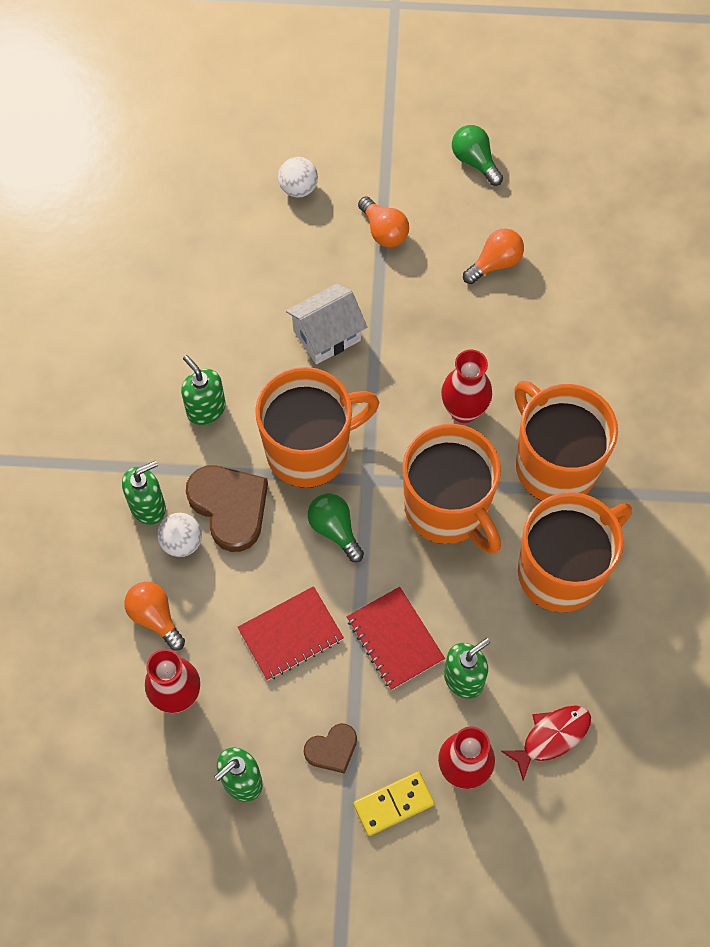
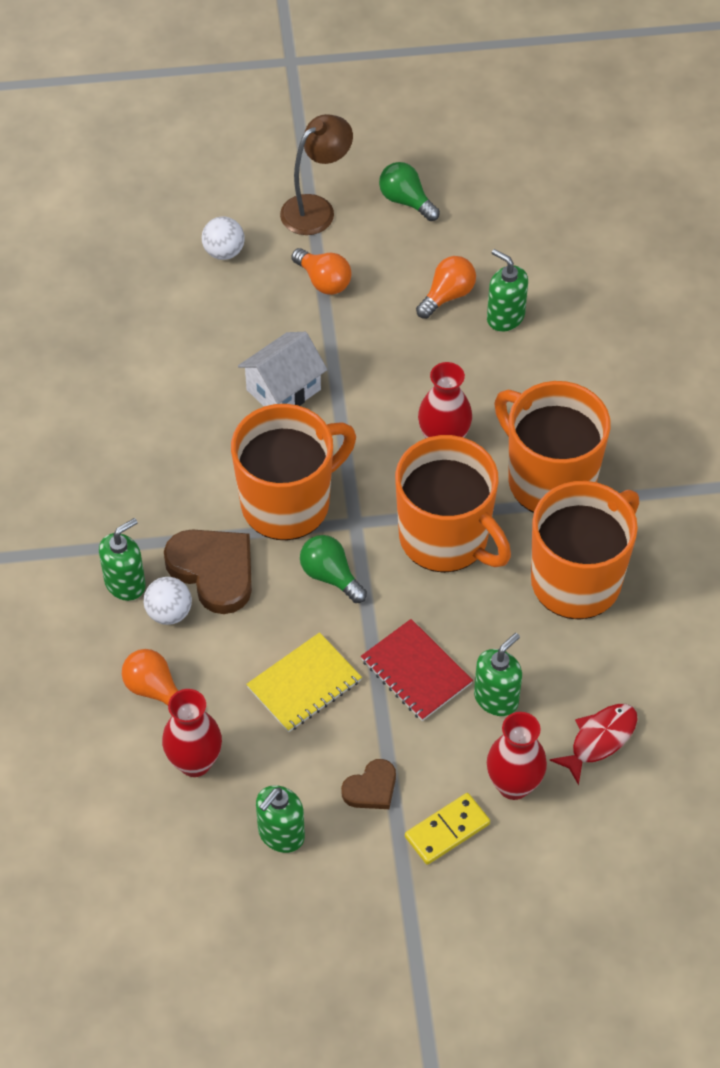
camera: 10 degrees left, 10 degrees down
green soap dispenser [181,355,226,425] -> green soap dispenser moved to [487,249,528,332]
red notebook [238,586,344,681] -> yellow notebook [246,632,362,732]
none -> brown lamp [280,114,353,235]

